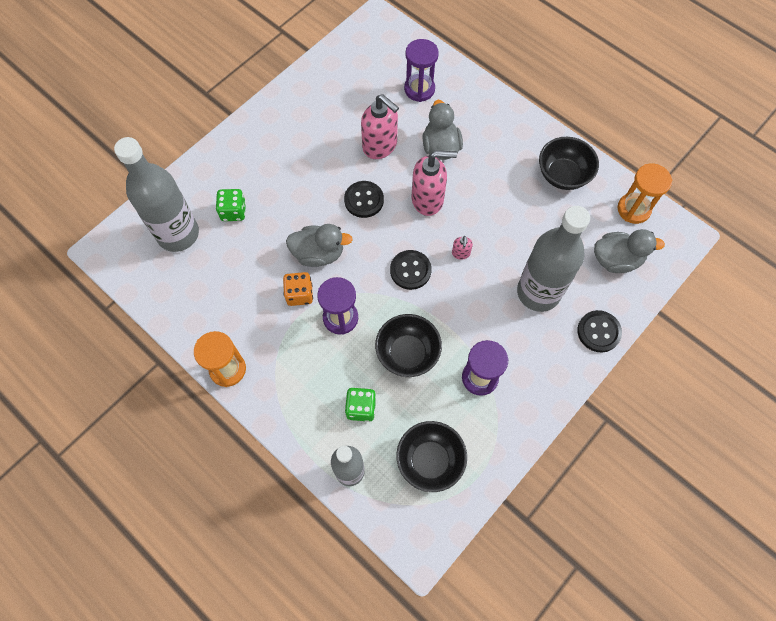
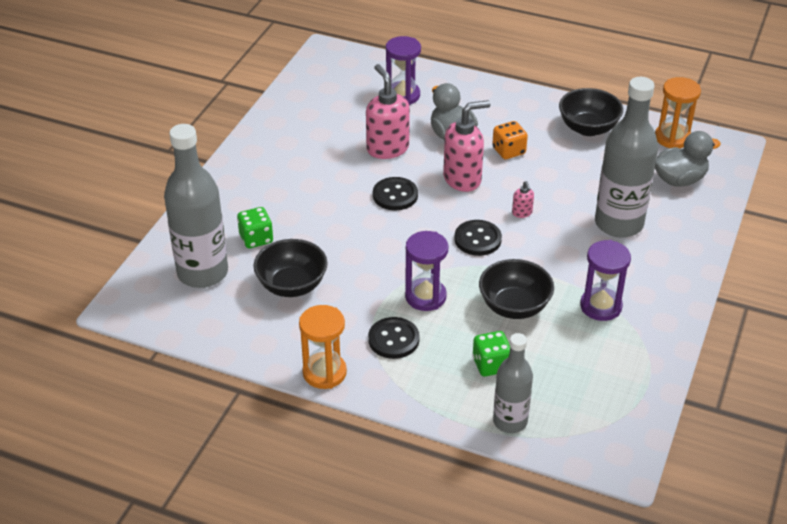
camera: 20 degrees left, 25 degrees down
orange dice [283,272,313,306] -> orange dice moved to [492,121,528,159]
grey duck [286,224,353,267] -> none
pink soap dispenser [361,94,399,159] -> pink soap dispenser turned 135 degrees counterclockwise [366,64,410,159]
black bowl [396,421,467,492] -> black bowl moved to [253,239,328,297]
black button [577,310,622,352] -> black button moved to [368,317,419,359]

